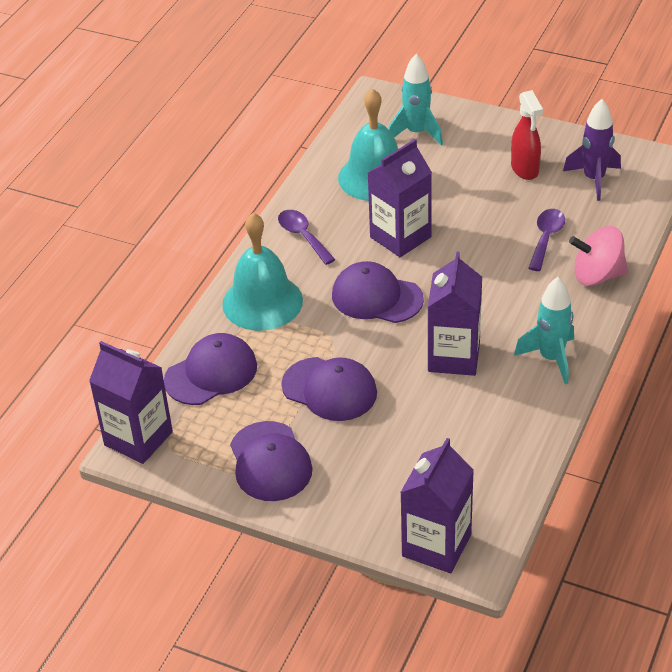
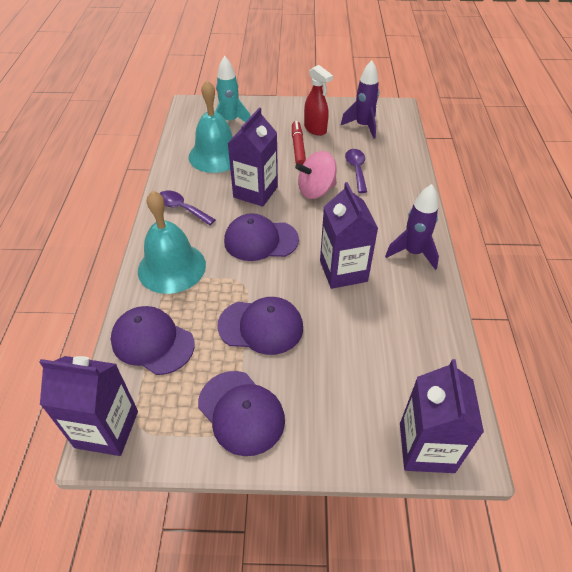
camera: 25 degrees left, 5 degrees up
purple cap [164,333,257,405] -> purple cap turned 90 degrees counterclockwise [111,306,195,375]
turquoise rocket [514,277,574,384] -> purple rocket [385,184,439,270]
pink spinning top [569,226,628,286] -> pink spinning top moved to [295,151,337,199]
none -> red marker [292,121,306,165]

